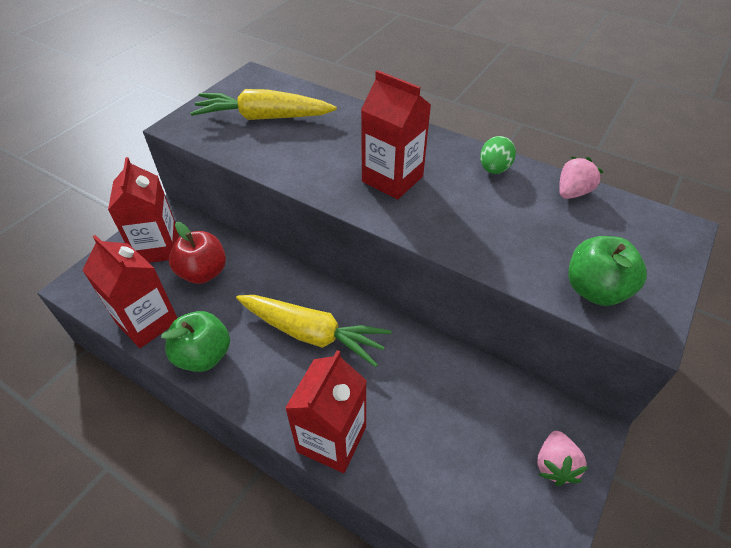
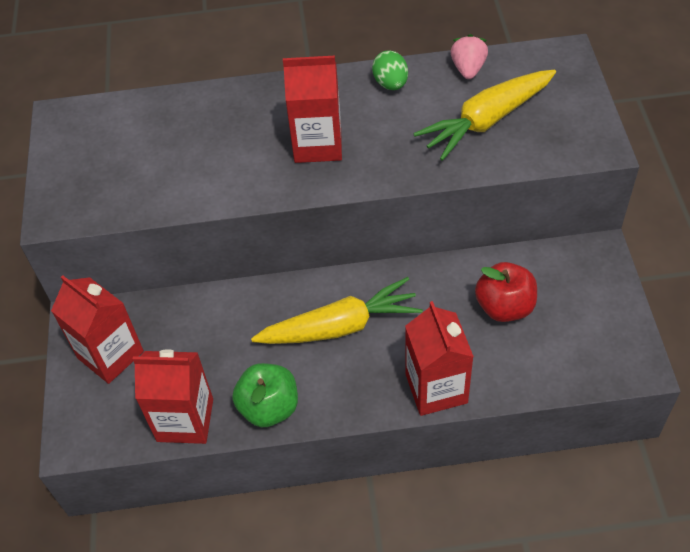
camera: 35 degrees left, 5 degrees up
red apple [169,222,226,284] -> red apple moved to [475,262,537,322]
yellow carrot [190,89,337,120] -> yellow carrot moved to [413,70,556,161]
pink strawberry [537,431,588,486] -> none
green apple [568,236,647,306] -> none

